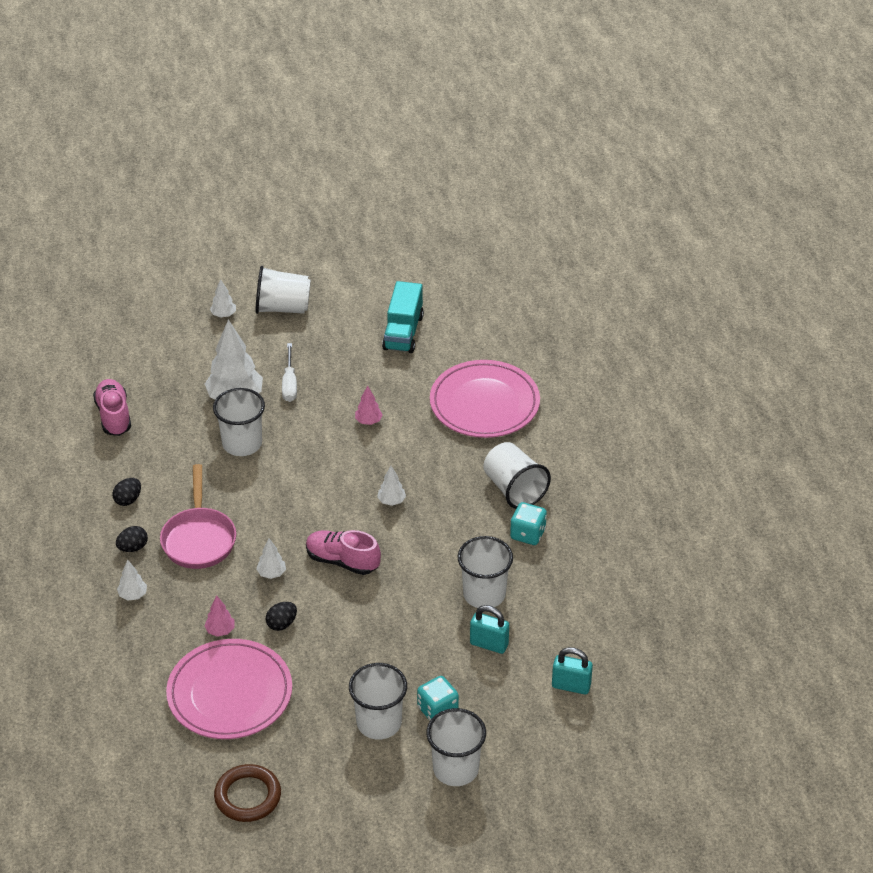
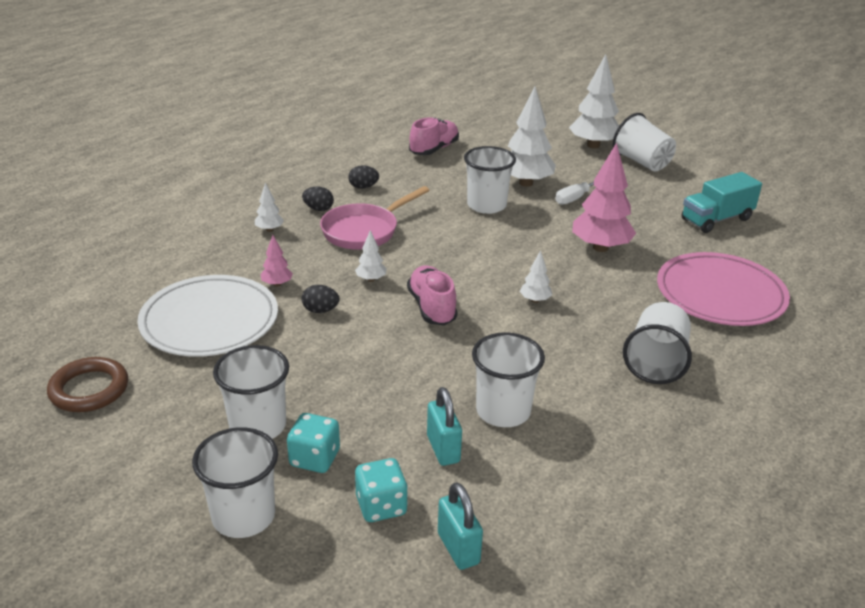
camera: 50 degrees right, 10 degrees down
pink plate [166,639,292,739] -> white plate [137,275,278,357]
white tree [210,279,236,318] -> white tree [569,54,619,148], size x2.12
pink tree [355,385,382,425] -> pink tree [572,143,636,252], size x2.12
turquoise dice [510,502,547,545] -> turquoise dice moved to [355,458,408,522]

